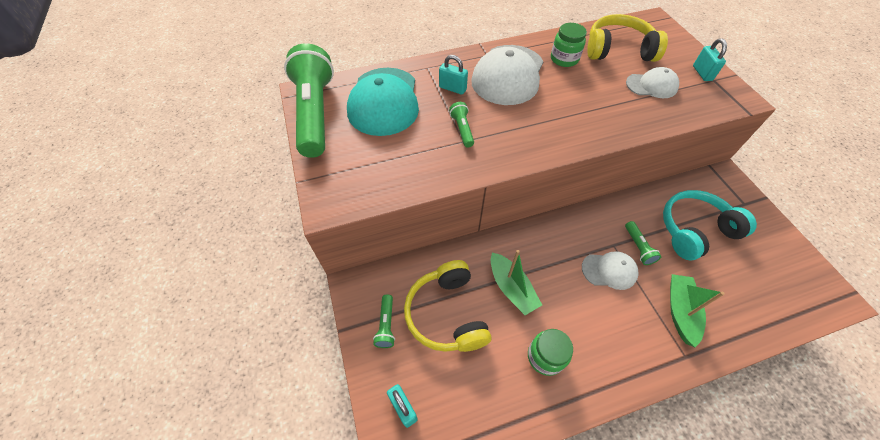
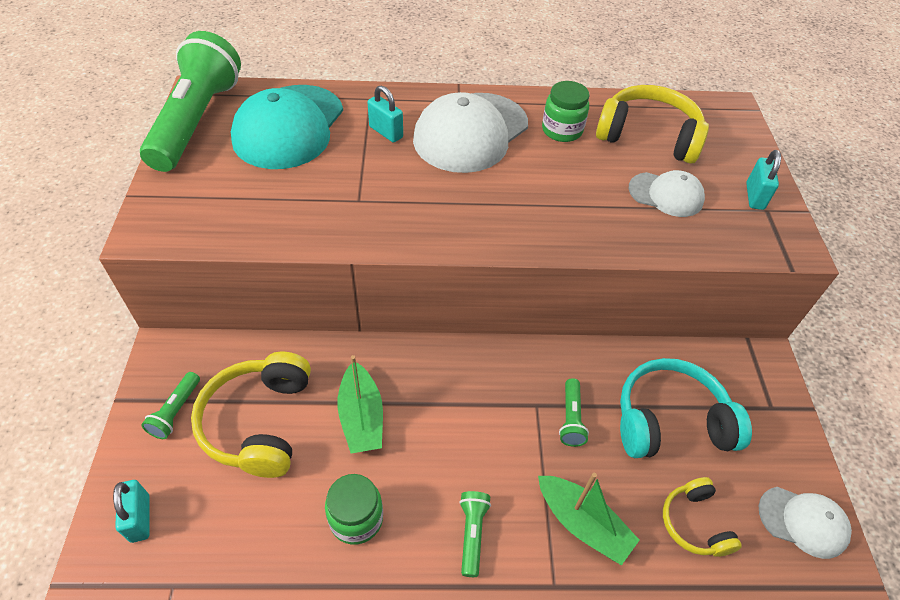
camera: 15 degrees right, 5 degrees down
green flashlight [449,102,474,147] -> green flashlight moved to [459,491,491,577]
white cap [582,251,639,290] -> white cap moved to [759,487,852,559]
green boat [670,274,725,347] -> green boat turned 105 degrees clockwise [538,473,640,565]
none -> yellow headphones [663,477,742,557]

